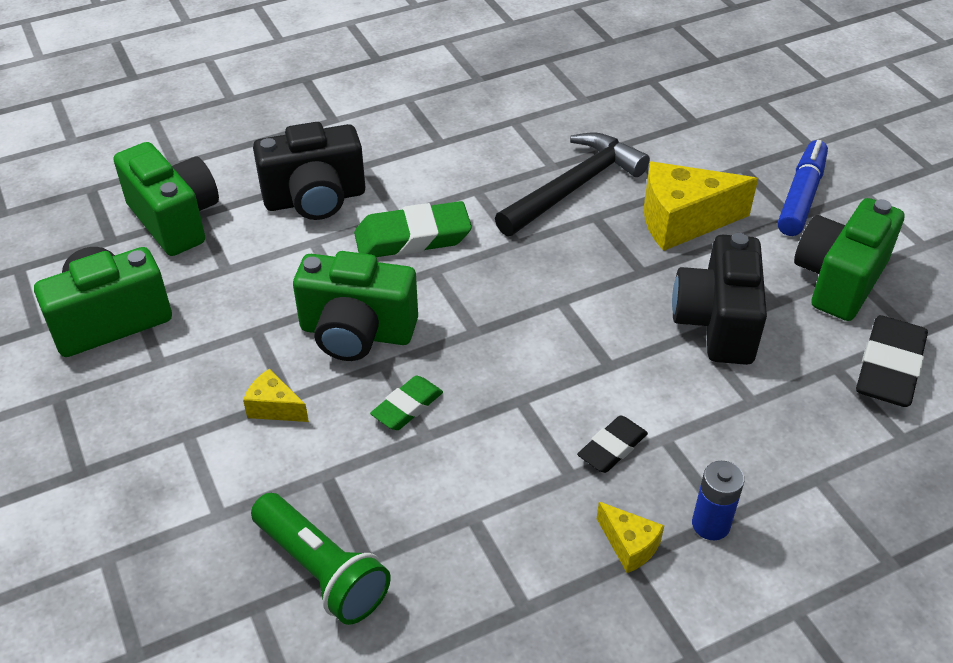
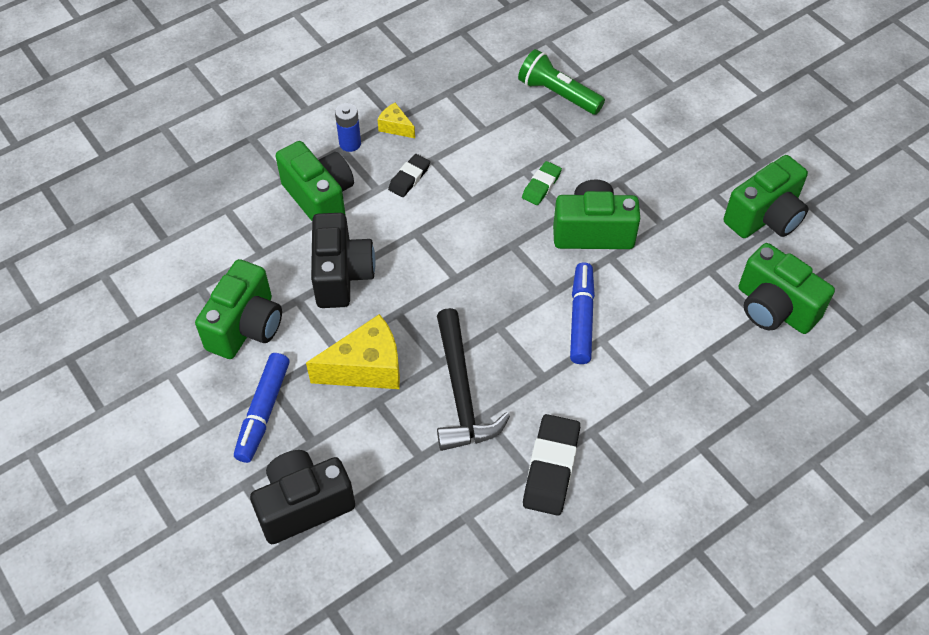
camera: 170 degrees right, 10 degrees up
yellow cheese [243,368,309,422] -> none
black camera [253,122,365,220] -> black camera moved to [250,450,355,544]
green eraser [354,201,472,257] -> blue marker [570,262,595,364]
black hammer [495,133,650,236] -> black hammer turned 45 degrees counterclockwise [437,308,510,451]
black eraser [856,315,928,407] -> black eraser moved to [523,414,580,516]
none -> green camera [276,141,354,221]

